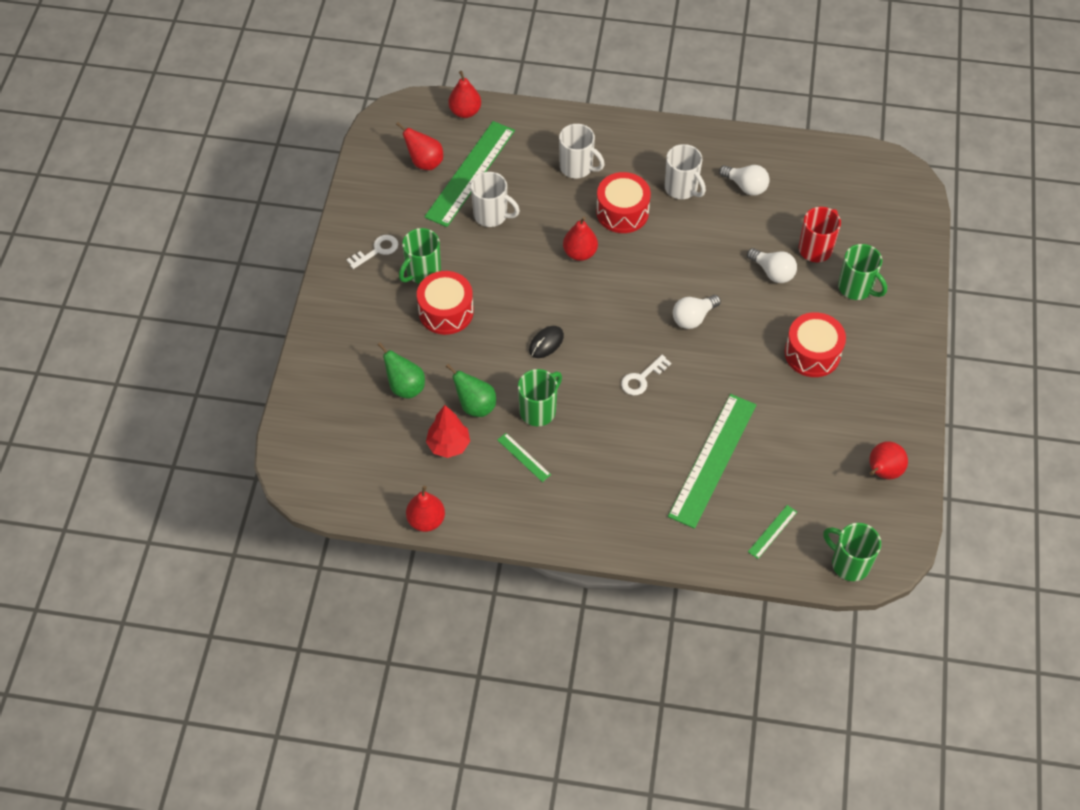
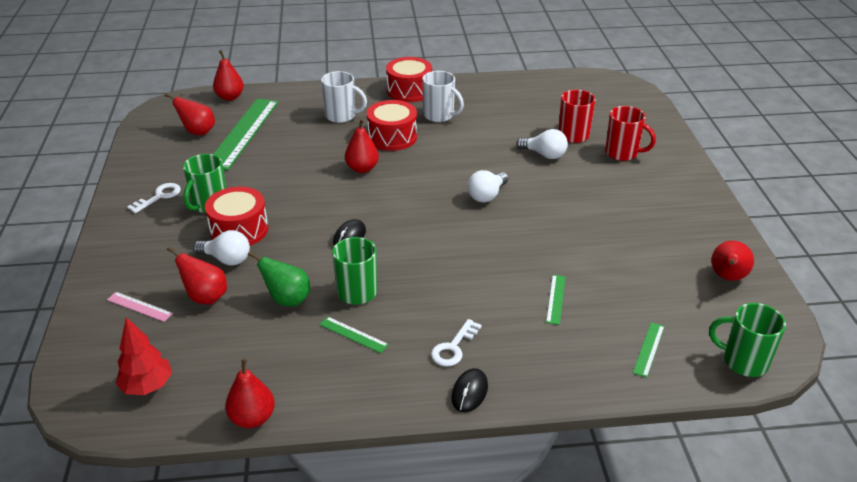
camera: 15 degrees left, 20 degrees down
green pear [377,342,425,399] -> red pear [167,246,227,305]
red tree [426,405,470,458] -> red tree moved to [116,317,172,395]
white mug [471,172,520,227] -> none
white key [621,355,671,395] -> white key moved to [431,319,482,366]
green ruler [668,394,756,529] -> green ruler [546,275,565,325], size x0.42
white light bulb [719,165,770,196] -> white light bulb moved to [193,230,250,265]
red drum [785,312,846,377] -> red drum moved to [386,57,432,102]
green mug [838,244,887,300] -> red mug [605,106,656,161]
none -> pink ruler [107,292,173,322]
none -> black mouse [451,368,488,412]

